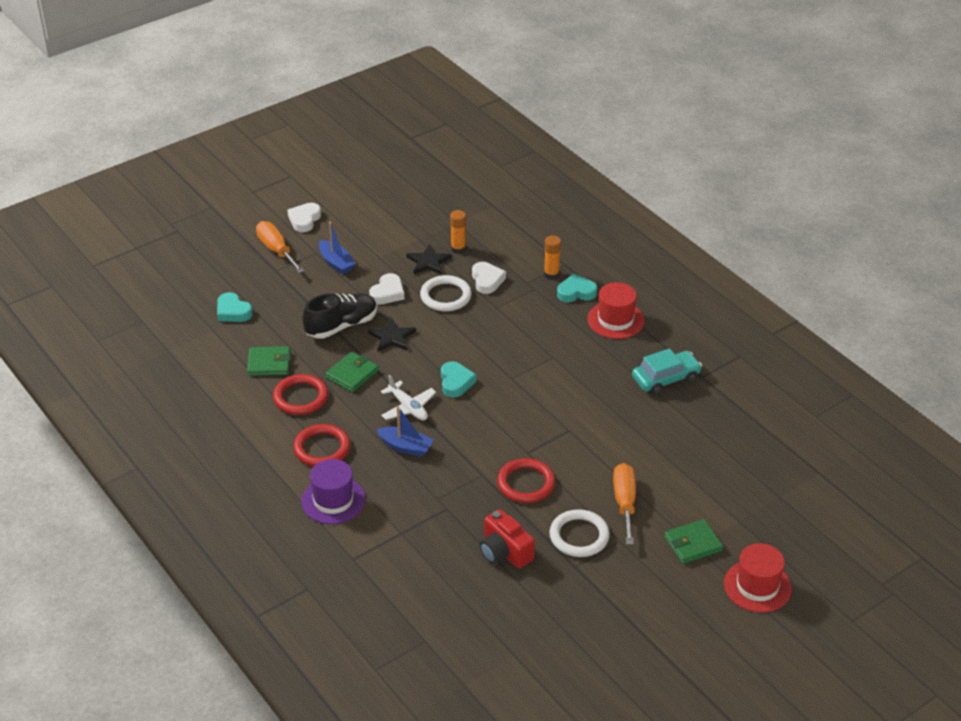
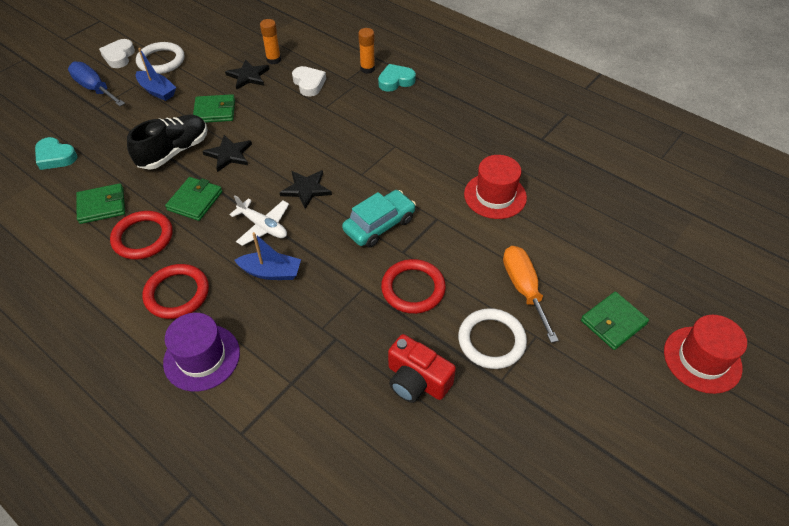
camera: 15 degrees left, 10 degrees up
orange screwdriver [256,221,304,273] -> blue screwdriver [68,61,125,106]
white heart [369,273,404,305] -> green wallet [193,94,235,123]
white ring [420,275,472,311] -> white ring moved to [136,42,185,74]
turquoise heart [441,361,477,398] -> black star [279,170,332,209]
red hat [587,282,644,339] -> red hat moved to [464,155,527,219]
turquoise car [632,348,702,395] -> turquoise car moved to [342,190,416,248]

